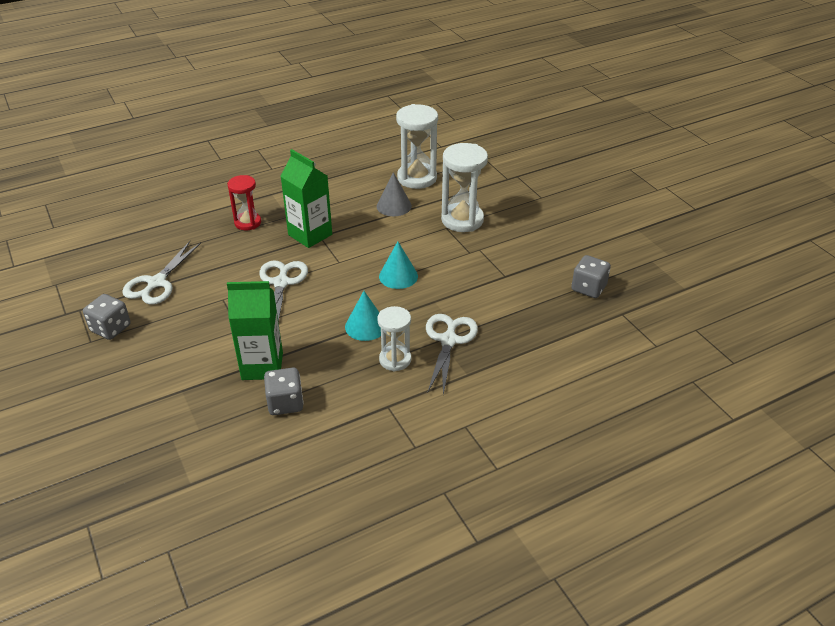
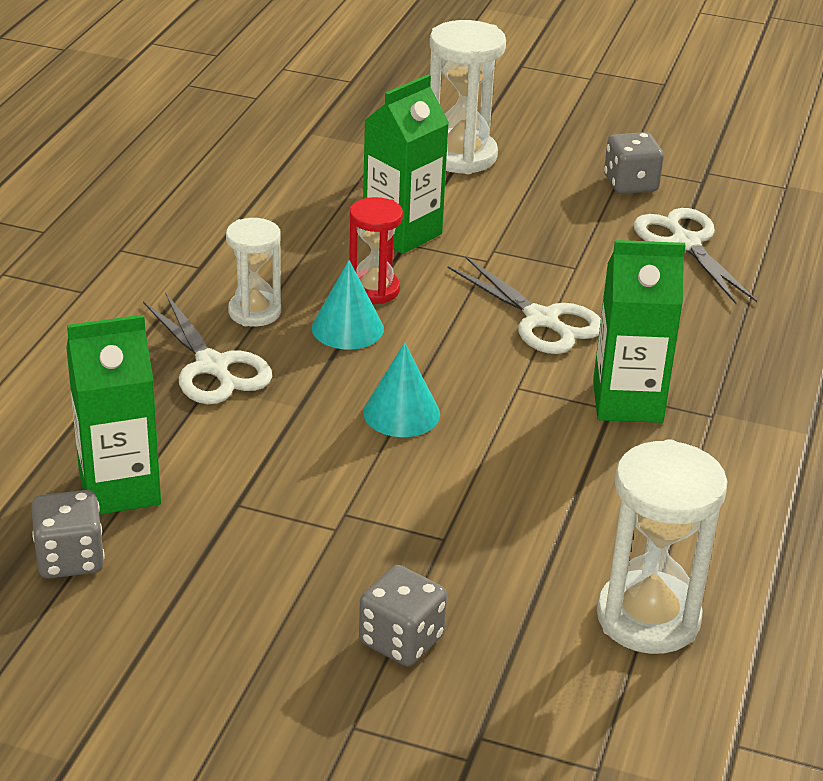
camera: 135 degrees right, 5 degrees down
red hourglass [227,175,261,230] -> red hourglass moved to [349,197,403,304]
grey dice [264,368,304,415] -> grey dice moved to [359,565,447,666]
grey cone [377,172,412,216] -> none
white hourglass [441,143,488,232] -> white hourglass moved to [430,20,506,174]
none -> green carton [66,315,161,515]

